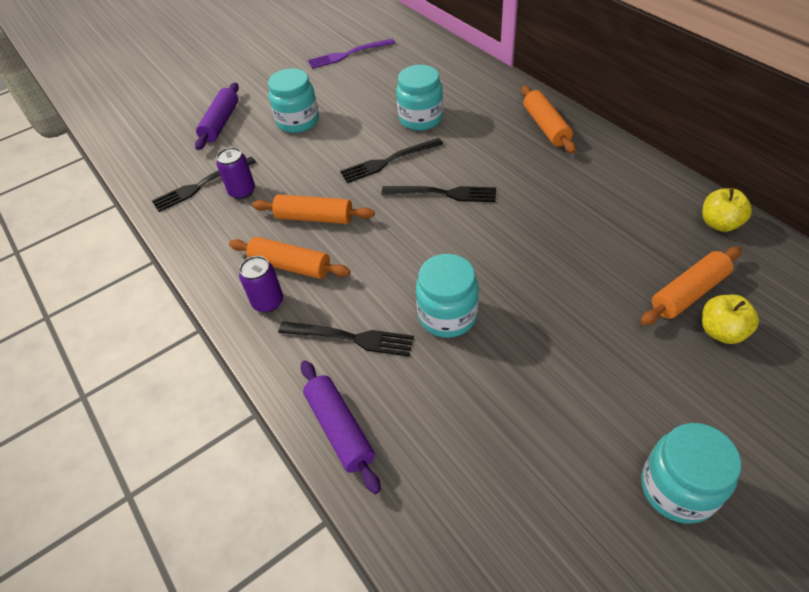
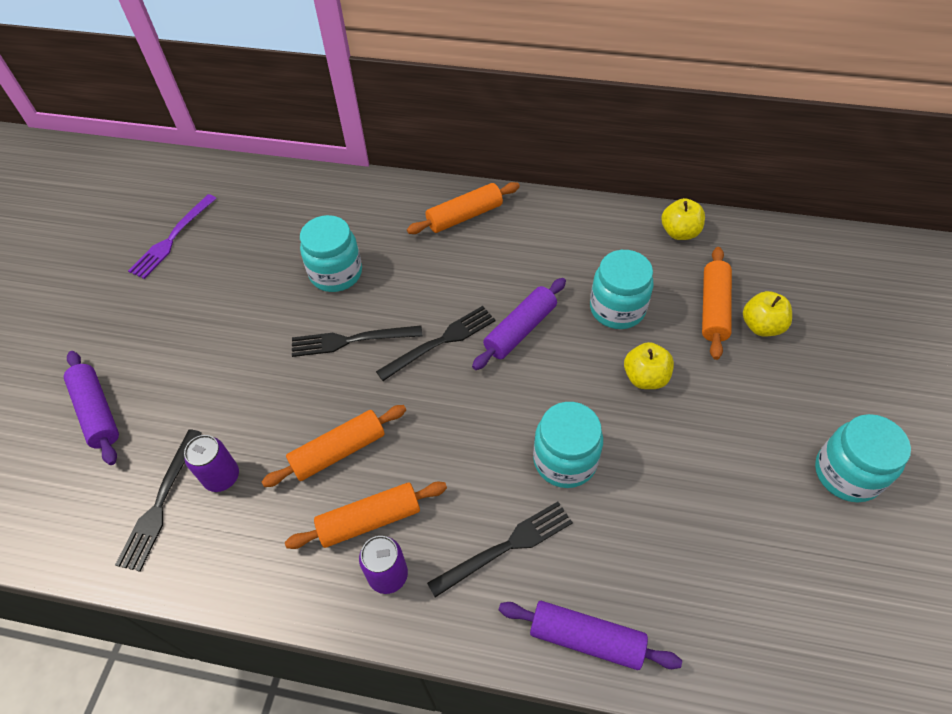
camera: 45 degrees left, 5 degrees up
turquoise jar [268,68,319,133] -> turquoise jar moved to [590,250,654,329]
black fork [340,138,443,183] -> black fork turned 60 degrees clockwise [292,325,422,357]
orange rolling pin [522,86,576,153] -> orange rolling pin turned 60 degrees counterclockwise [407,182,520,234]
none -> purple rolling pin [472,278,566,370]
none -> yellow apple [624,342,674,389]

